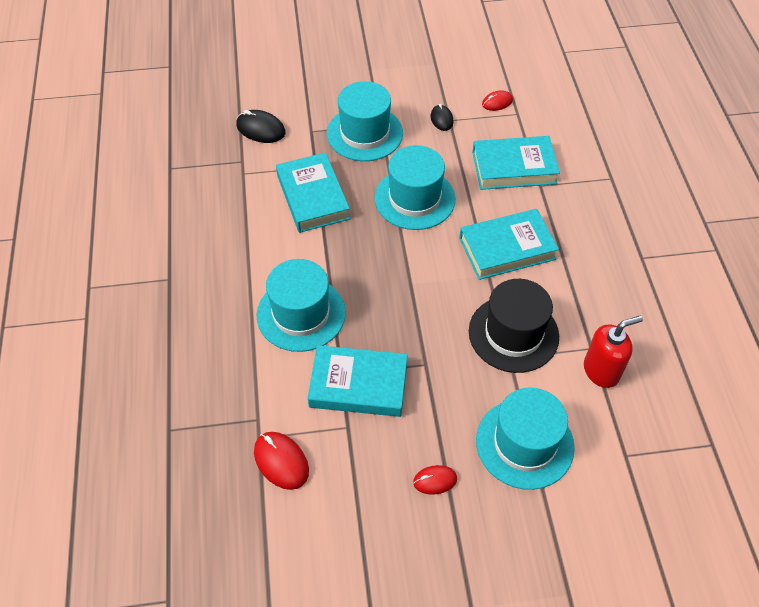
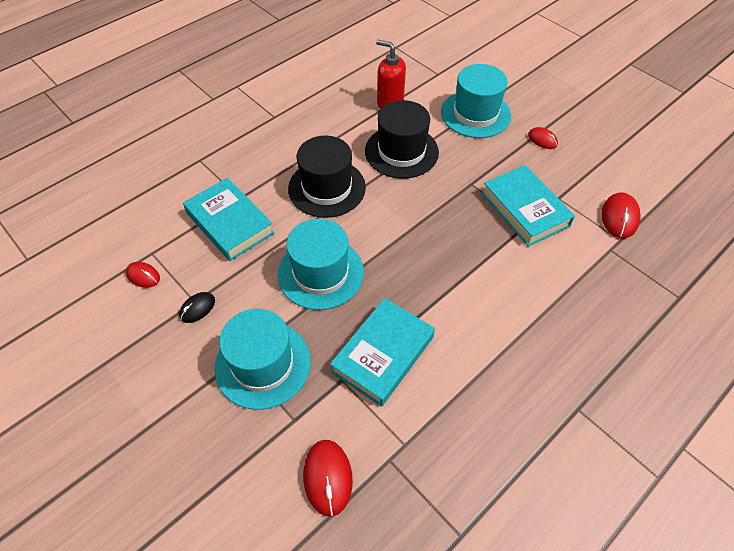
camera: 125 degrees left, 0 degrees up
black mouse [236,110,286,143] -> red mouse [303,440,353,517]
turquoise hat [257,259,346,352] -> none
turquoise book [459,209,559,280] -> black hat [288,136,366,218]

